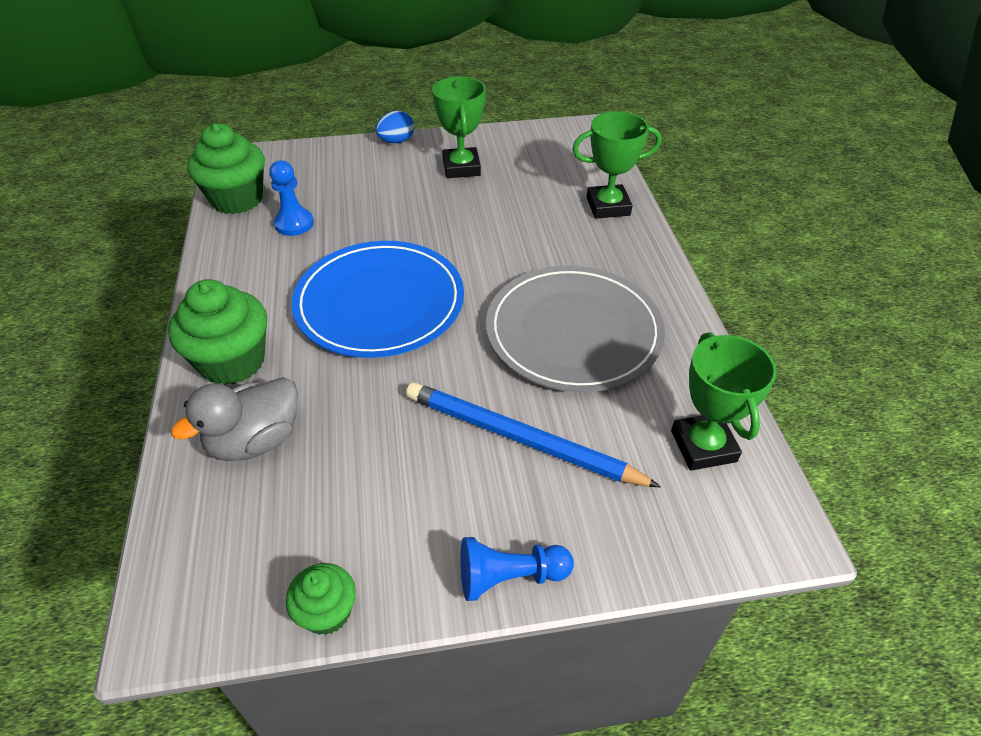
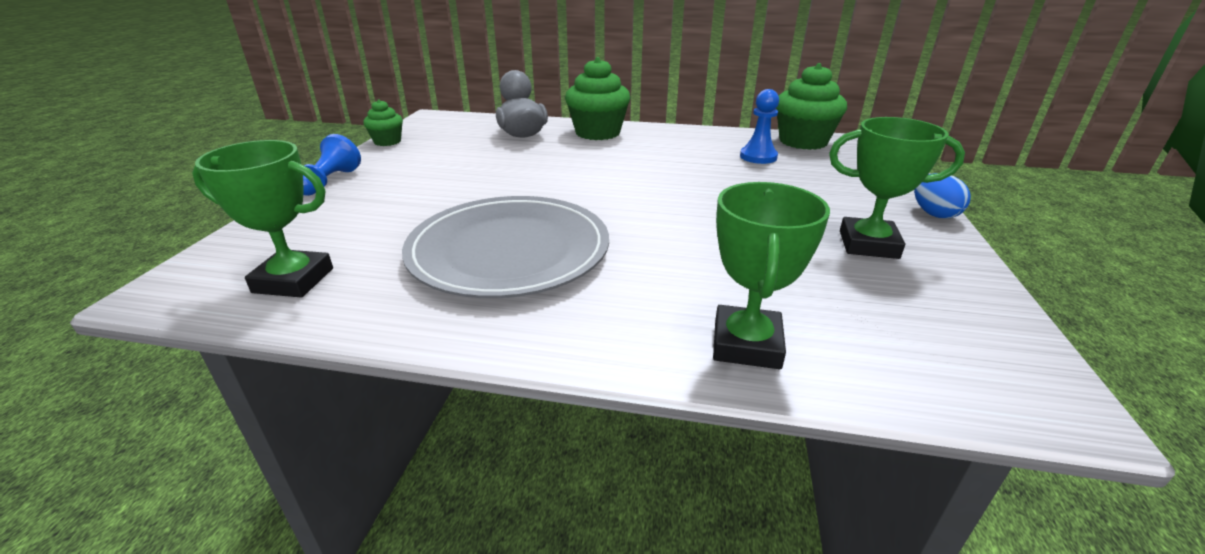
camera: 110 degrees right, 15 degrees down
blue plate [291,241,464,358] -> none
blue pencil [406,382,661,487] -> none

